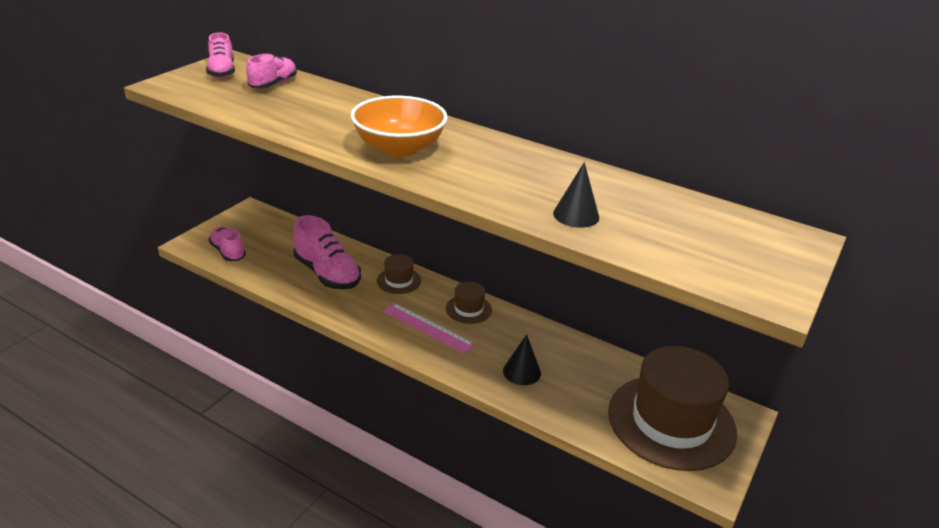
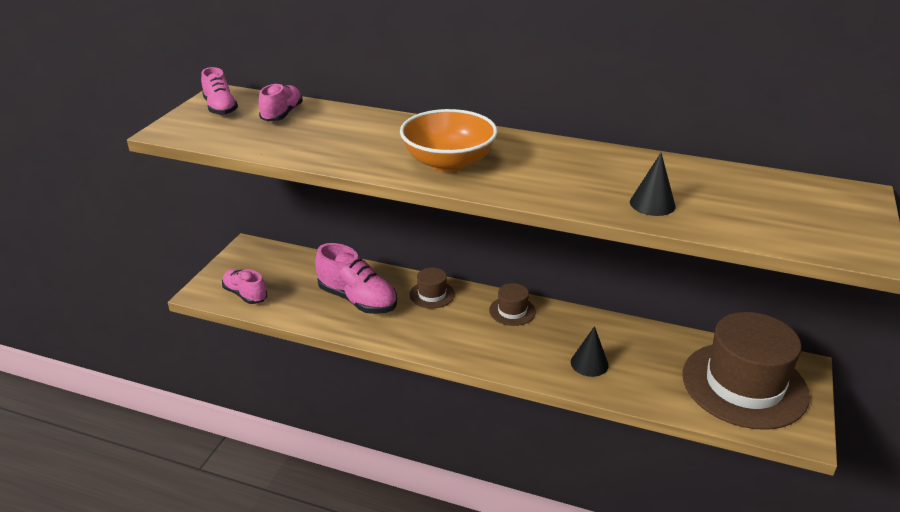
camera: 10 degrees left, 0 degrees up
pink ruler [383,303,475,354] -> none

